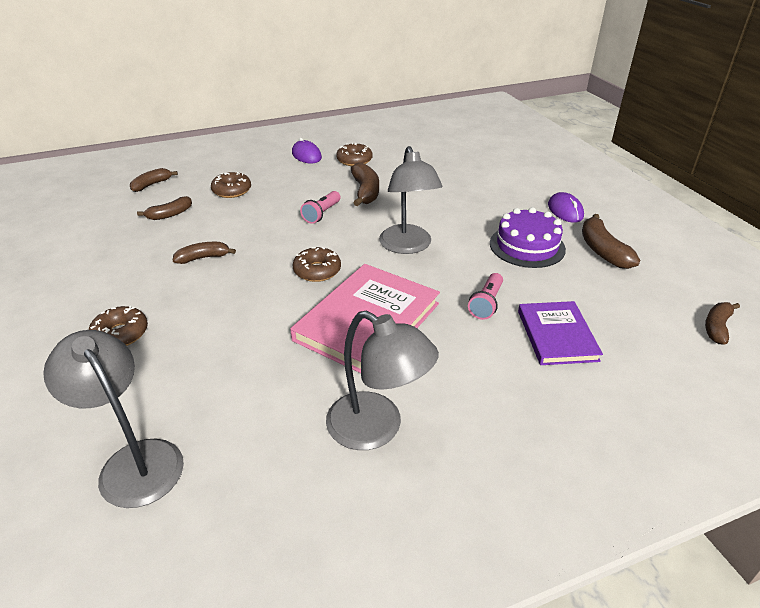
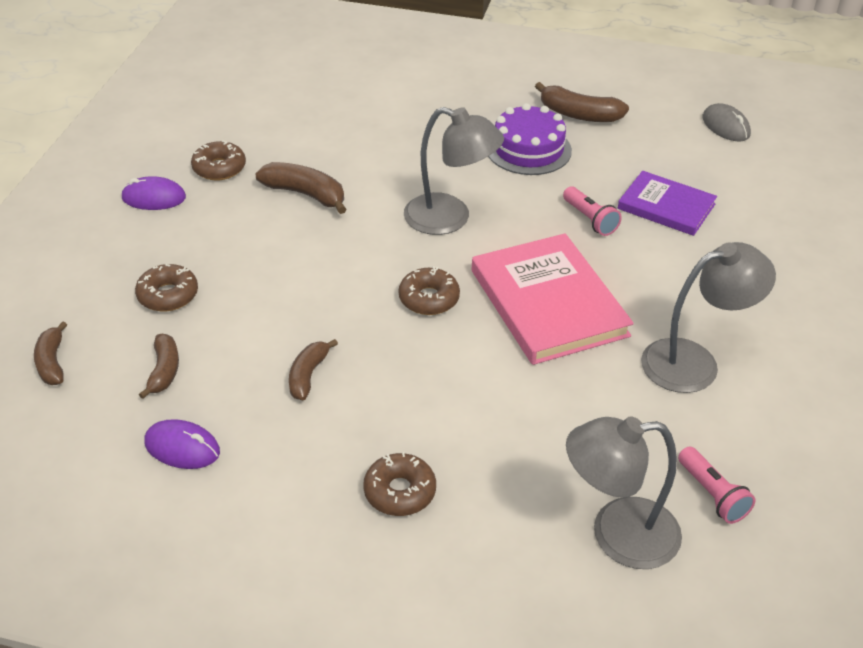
camera: 55 degrees left, 5 degrees up
pink flashlight [300,191,341,224] -> pink flashlight moved to [678,446,755,524]
purple mouse [548,192,584,223] -> purple mouse moved to [144,419,220,469]
brown banana [705,302,740,345] -> grey mouse [703,103,751,142]

